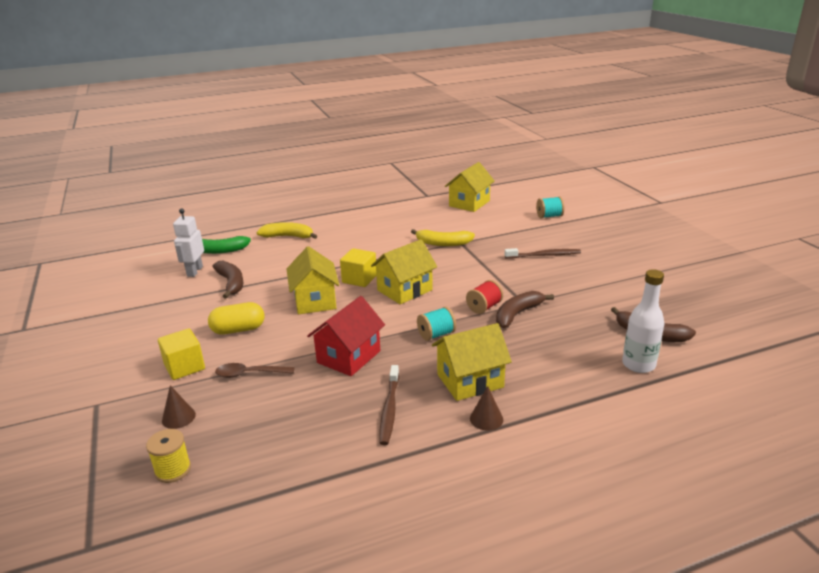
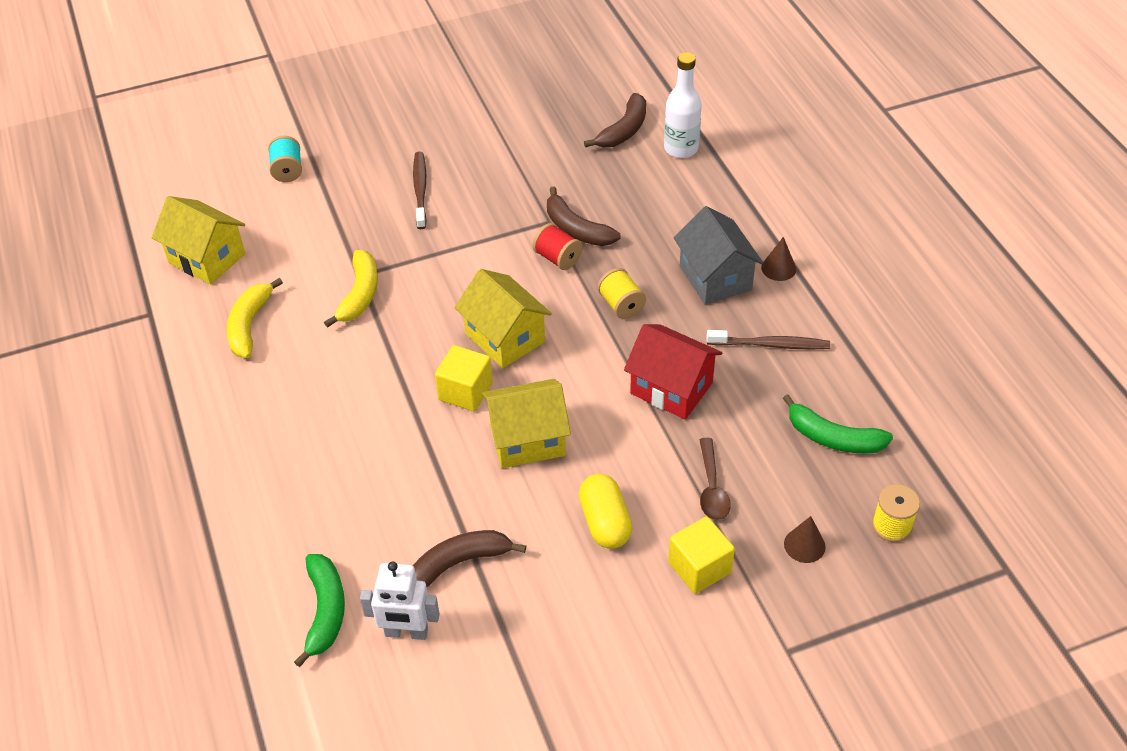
camera: 90 degrees left, 20 degrees up
yellow banana [256,222,317,239] -> yellow banana moved to [227,278,283,358]
turquoise spool [417,307,456,341] -> yellow spool [597,268,646,319]
yellow house [432,323,512,401] -> grey house [674,206,763,305]
none -> green banana [783,394,893,453]

